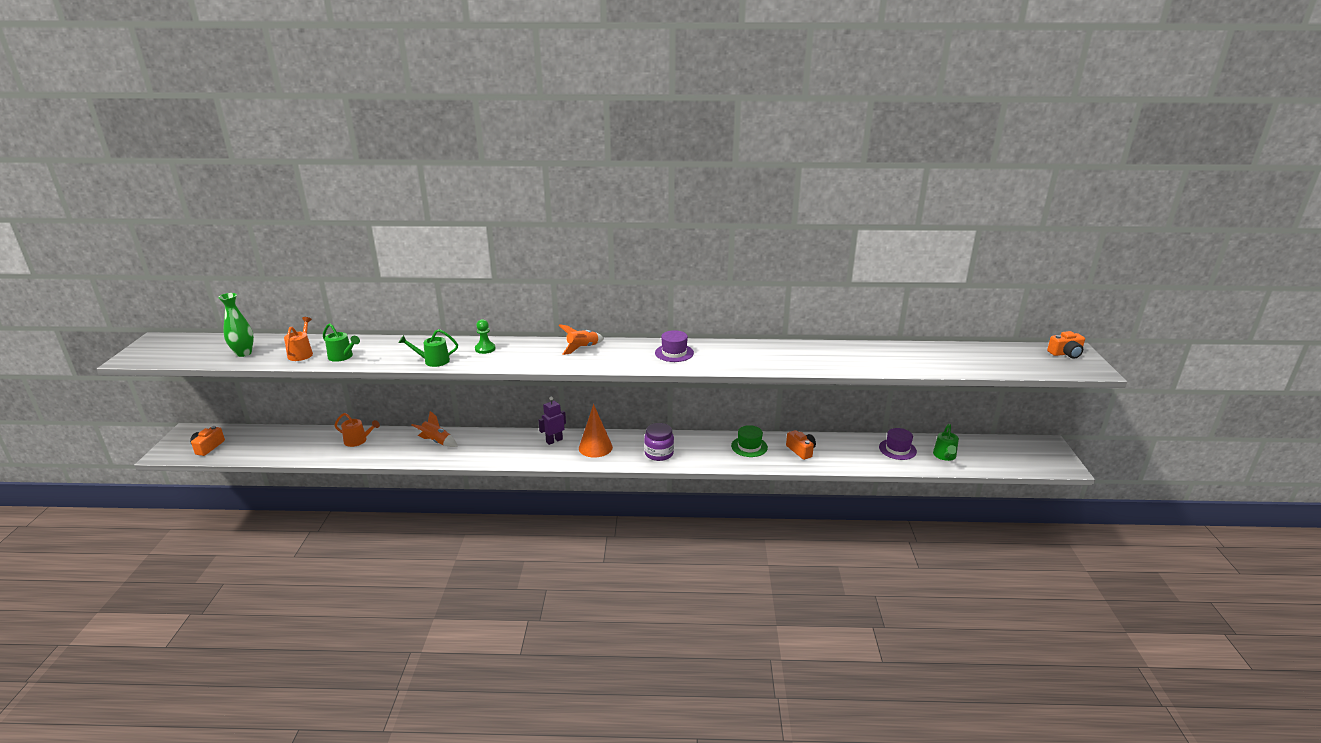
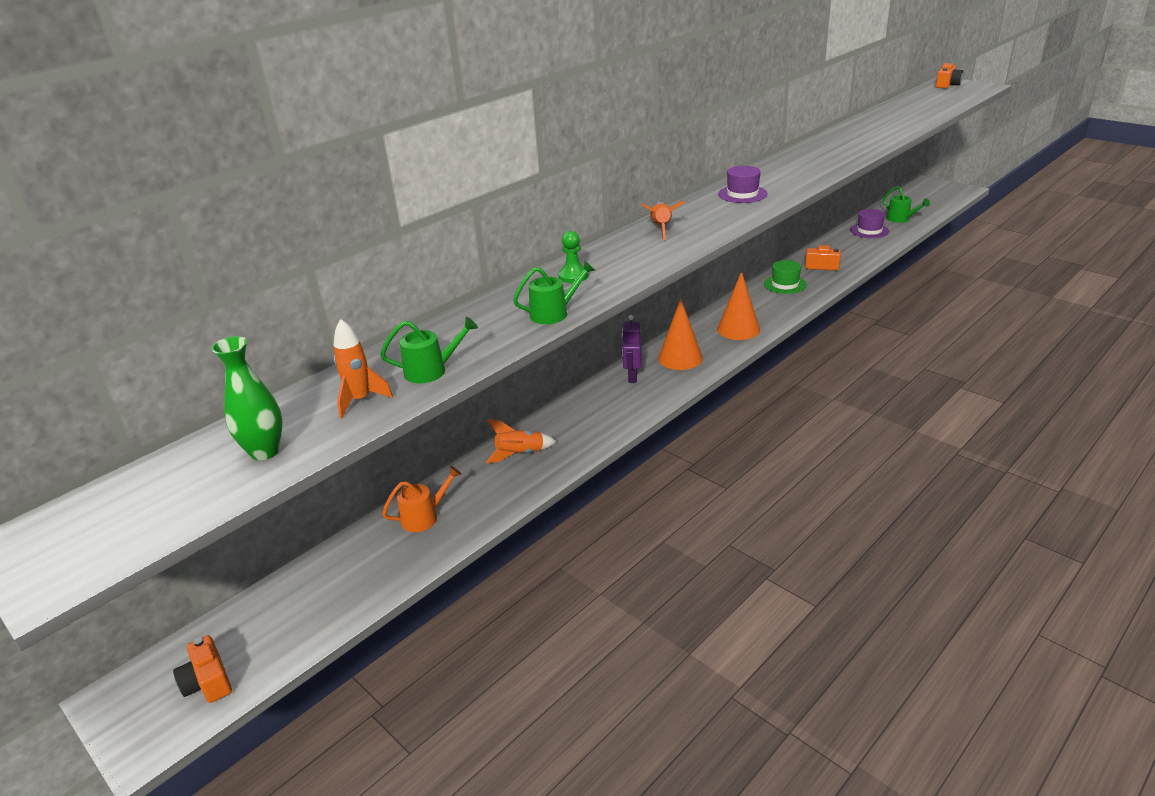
camera: 45 degrees left, 5 degrees up
orange watering can [284,317,313,361] -> orange rocket [334,319,393,418]
green watering can [399,329,458,367] -> green watering can turned 150 degrees counterclockwise [513,261,595,324]
purple jar [644,423,674,461] -> orange cone [717,271,760,340]

